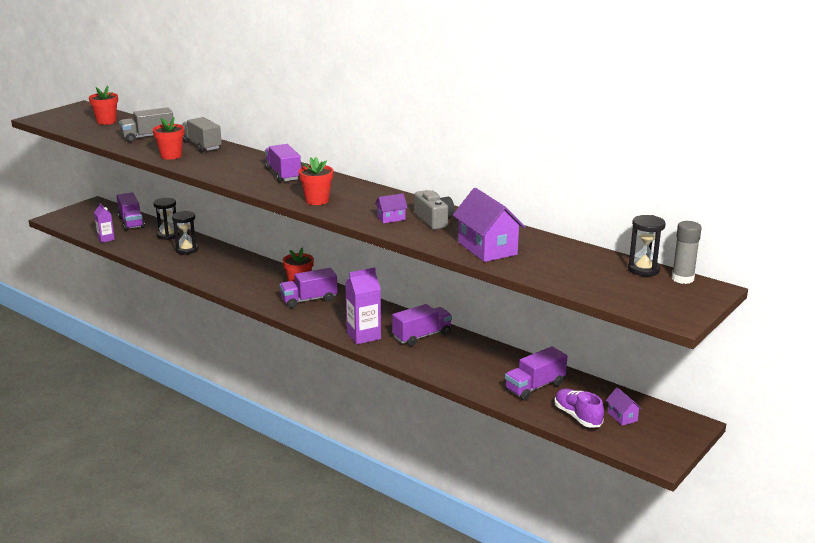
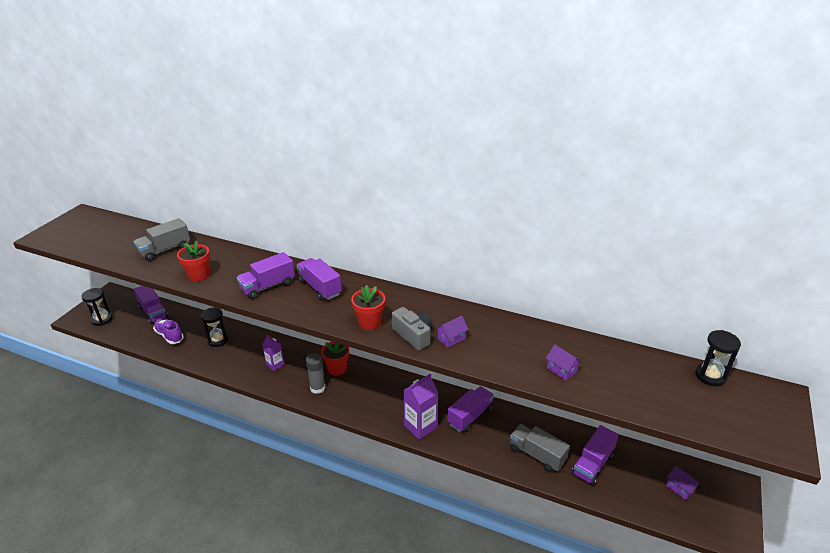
camera: 15 degrees left, 10 degrees up
red flower pot [89,86,118,125] -> none
purple carton [94,203,115,243] -> purple carton moved to [262,335,284,371]
black hourglass [153,198,179,240] -> black hourglass moved to [81,288,113,326]
grey truck [181,117,222,152] -> grey truck moved to [510,424,570,472]
purple truck [279,268,338,308] -> purple truck moved to [237,252,295,299]
grey camera [414,190,455,230] -> grey camera moved to [392,307,433,351]
purple house [453,188,525,262] -> purple house [546,345,581,380], size x0.48
purple shoe [554,389,604,428] -> purple shoe moved to [153,318,184,344]
grey glue stick [672,221,702,284] -> grey glue stick moved to [306,353,325,394]

